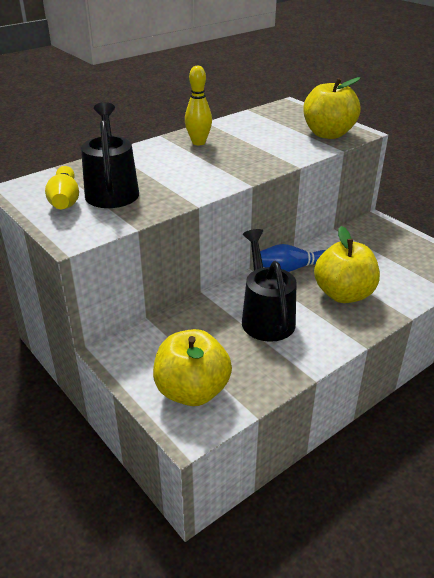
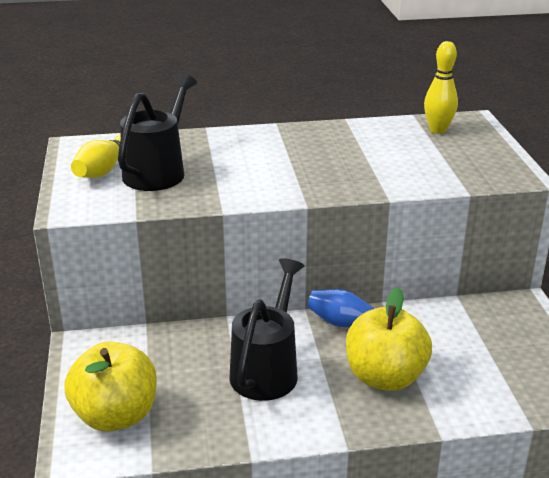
camera: 30 degrees right, 5 degrees down
yellow bowling pin [185,66,212,145] -> yellow bowling pin moved to [424,41,458,134]
yellow apple [303,77,361,139] -> none

